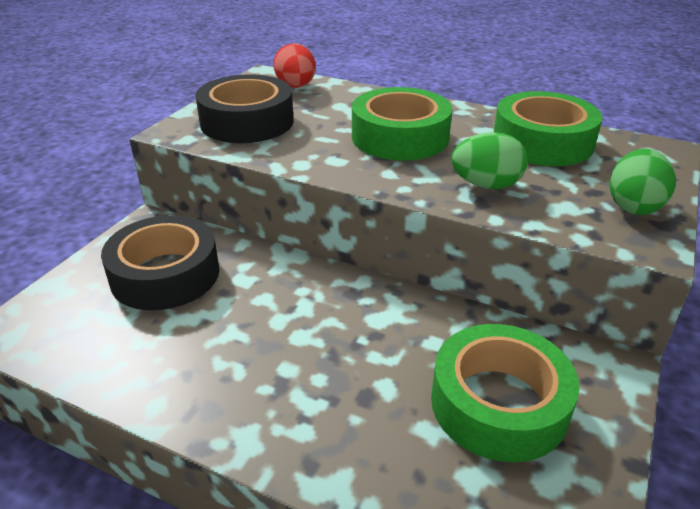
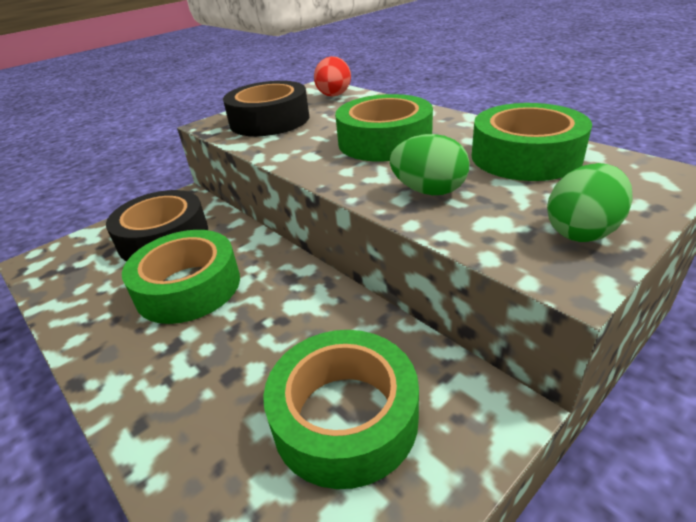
camera: 25 degrees right, 0 degrees up
none -> green tape [122,230,240,324]

